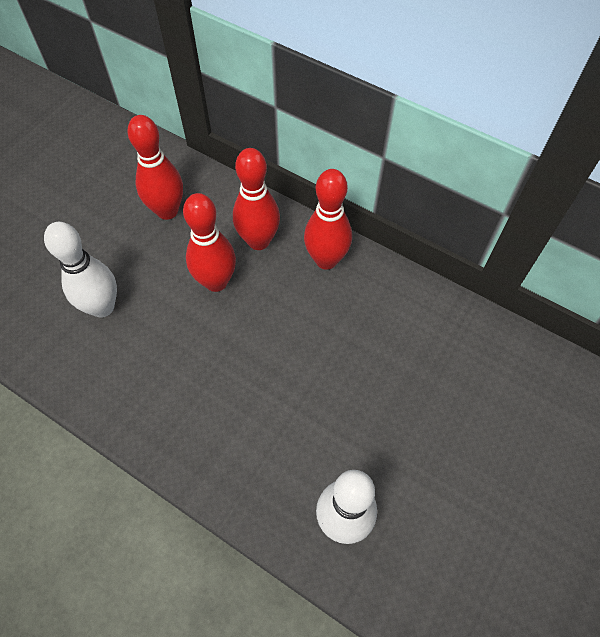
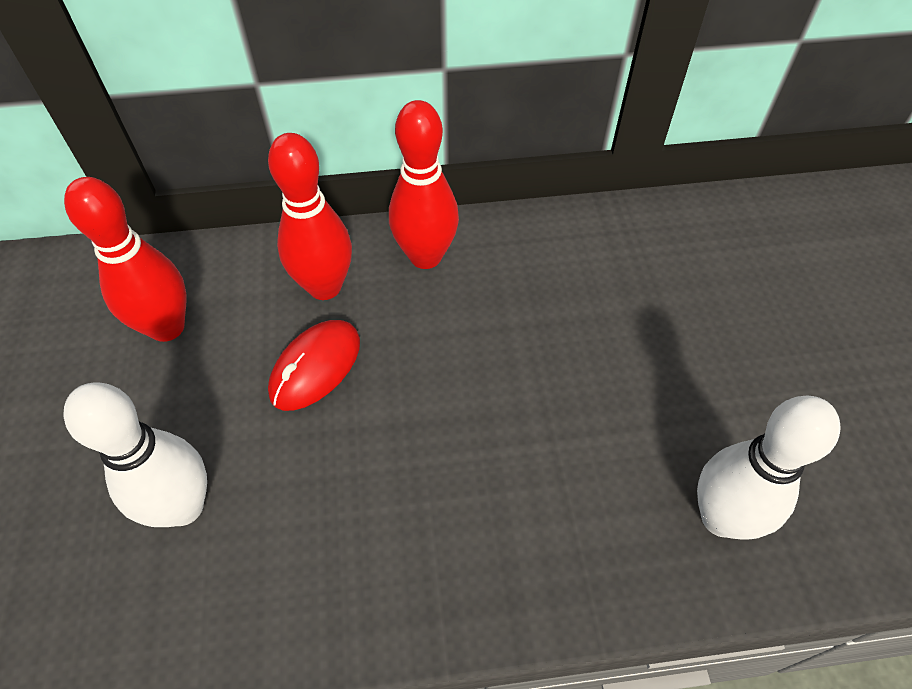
camera: 40 degrees left, 5 degrees down
red bowling pin [183,193,236,292] -> red mouse [268,320,360,411]

